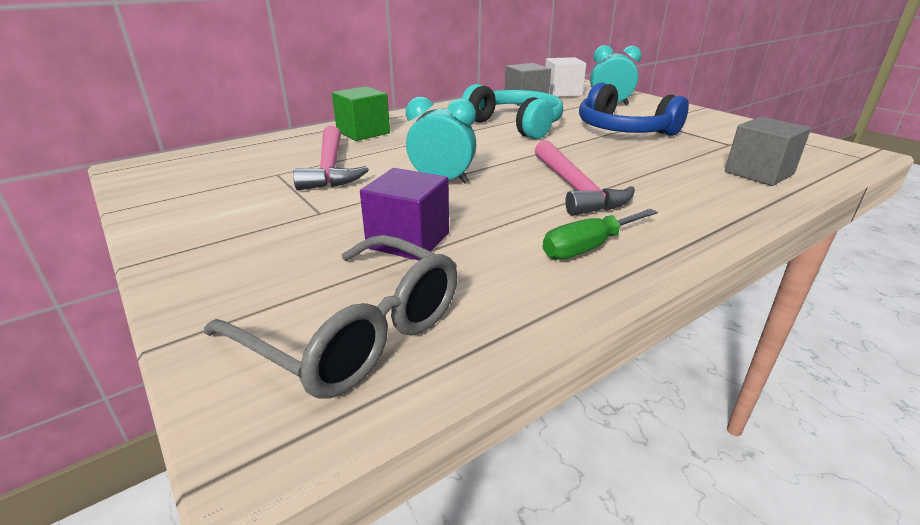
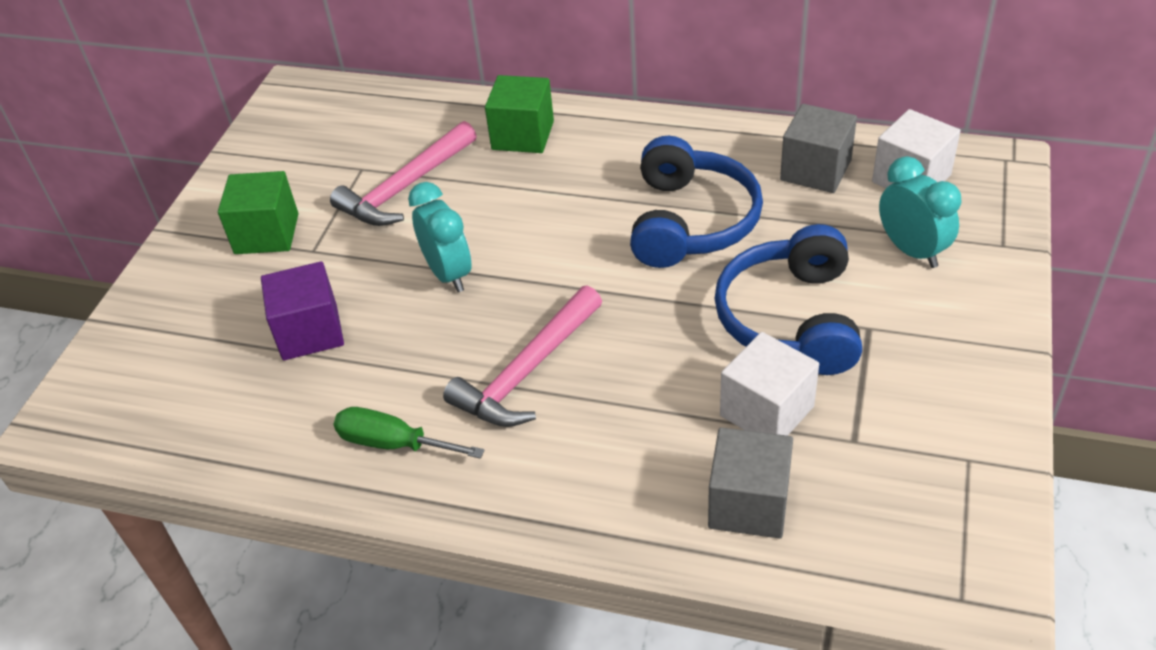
camera: 55 degrees right, 15 degrees up
grey glasses [204,235,458,399] -> none
turquoise headphones [462,84,563,139] -> blue headphones [630,136,763,268]
none -> green cube [218,171,298,254]
none -> white cube [720,332,819,436]

